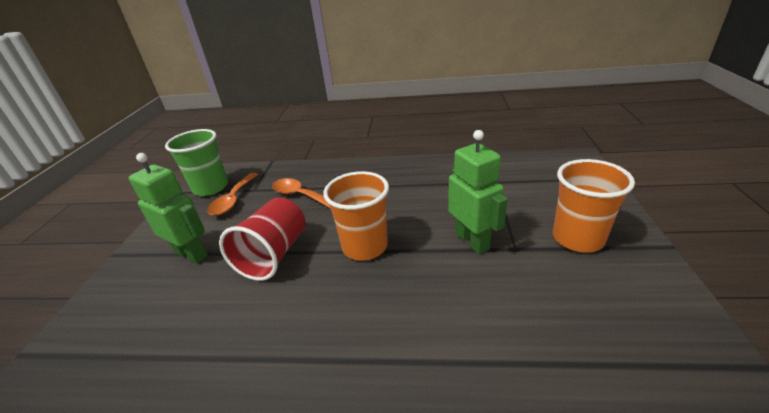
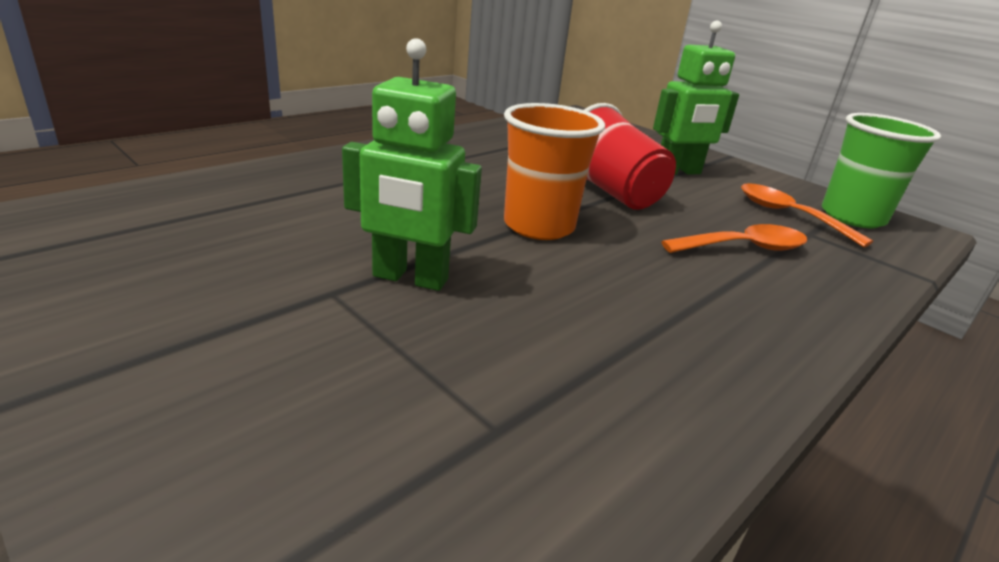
camera: 125 degrees right, 5 degrees down
orange cup [553,159,635,253] -> none

